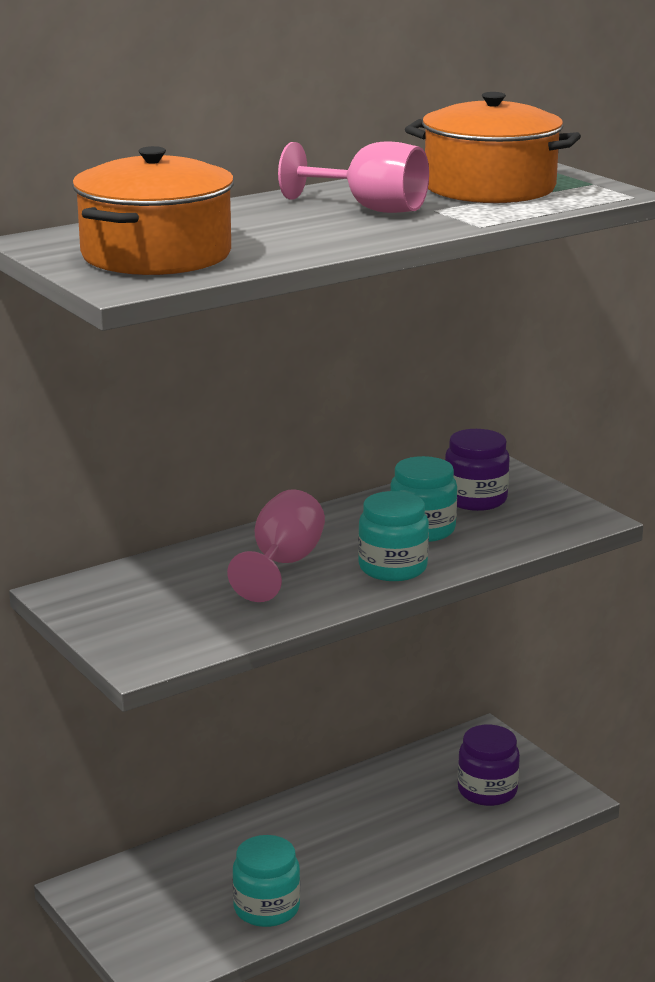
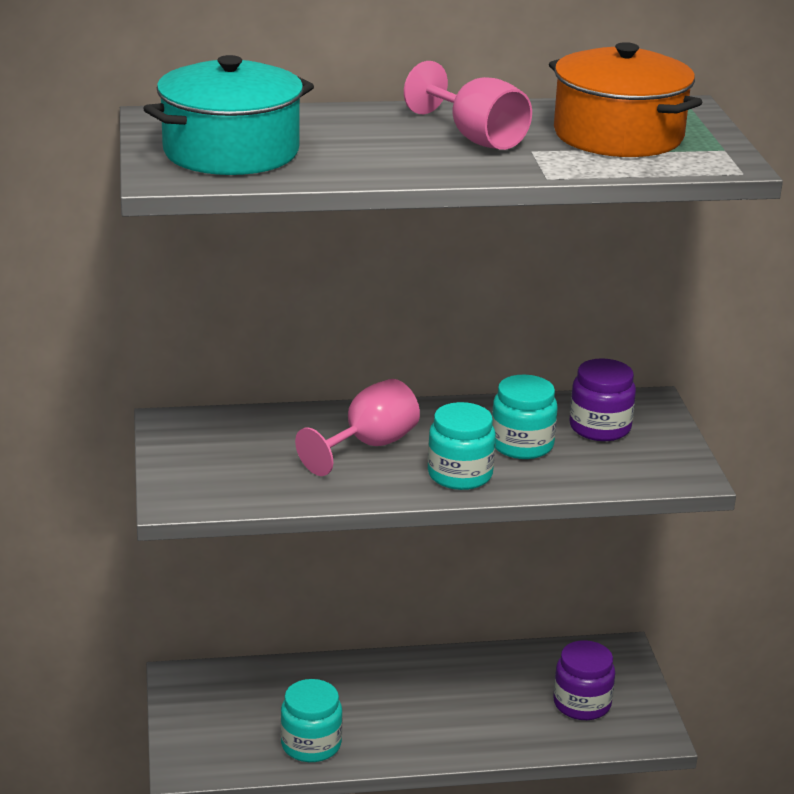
camera: 25 degrees right, 5 degrees up
orange pot [72,146,234,275] -> turquoise pot [143,55,314,175]

